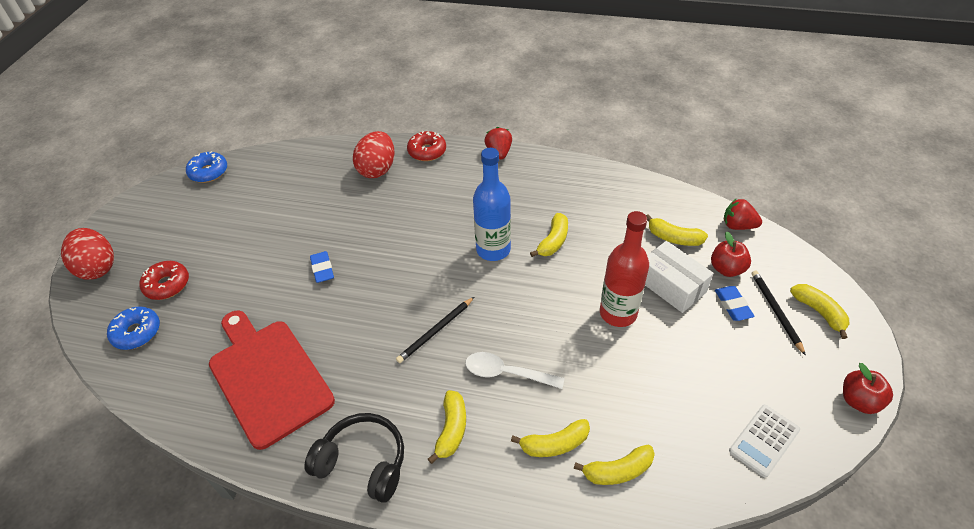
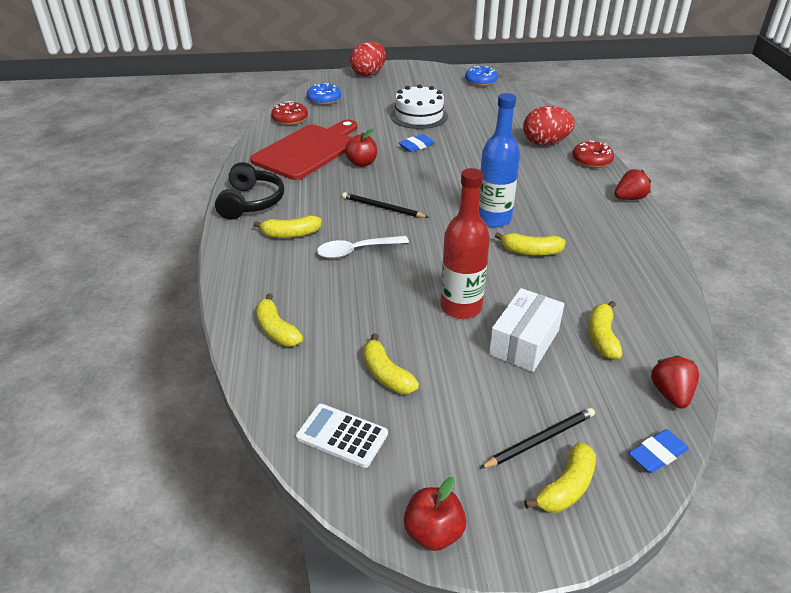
camera: 70 degrees right, 10 degrees down
red donut [139,261,189,300] -> red donut moved to [271,101,308,125]
white spoon [465,352,565,389] -> white spoon turned 105 degrees counterclockwise [317,236,409,258]
yellow banana [511,419,590,457] -> yellow banana moved to [363,333,419,394]
red apple [711,231,751,277] -> red apple moved to [345,129,377,167]
blue eraser [715,286,754,321] -> blue eraser moved to [629,429,689,473]
none -> white cake [391,84,448,129]

